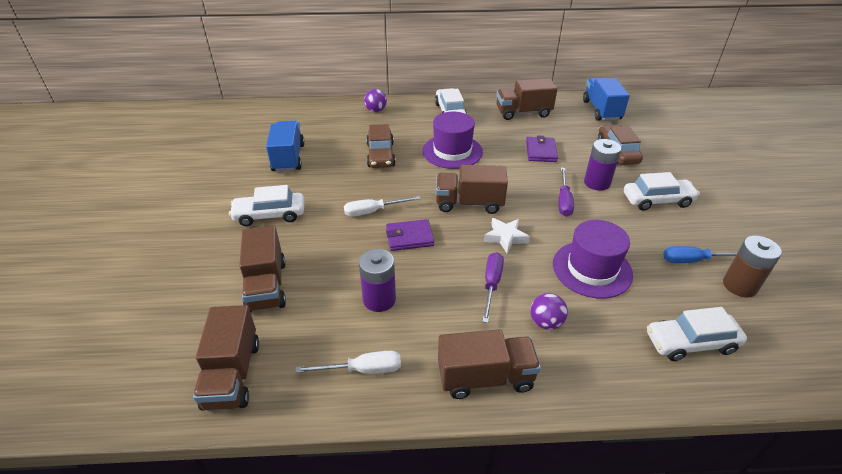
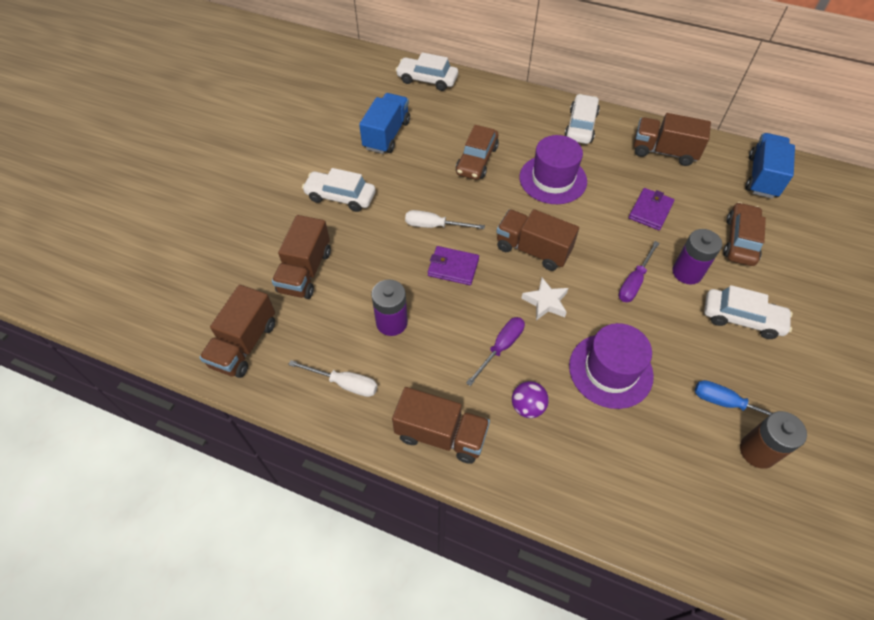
camera: 25 degrees right, 15 degrees up
purple ball [364,89,387,112] -> none
white car [647,307,747,361] -> white car moved to [395,52,458,91]

